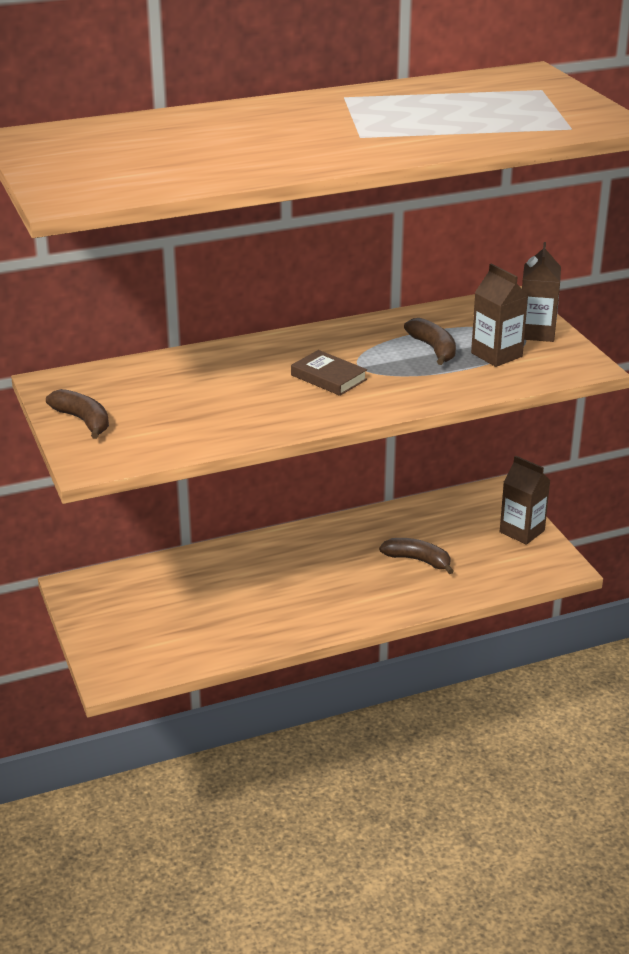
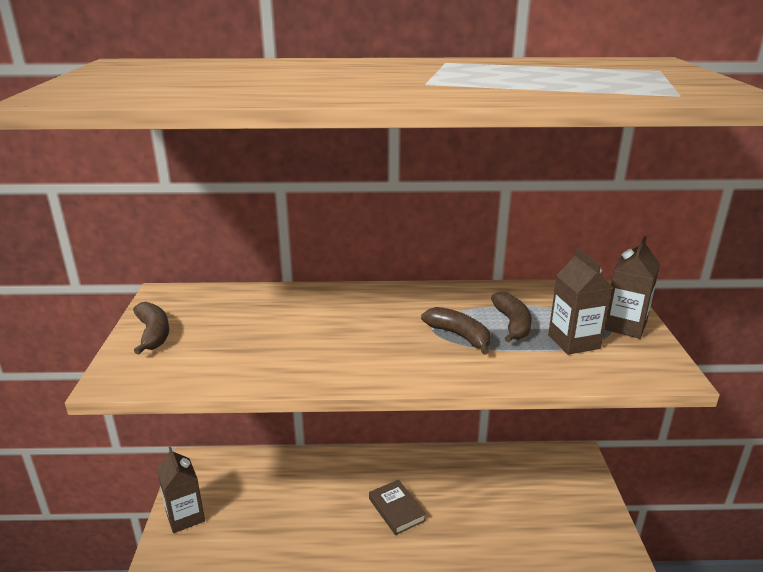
camera: 20 degrees right, 5 degrees down
brown book [291,350,367,396] -> brown book moved to [369,480,426,535]
brown banana [379,538,453,574] -> brown banana moved to [421,307,491,354]
brown carton [500,455,550,545] -> brown carton moved to [157,446,205,533]

